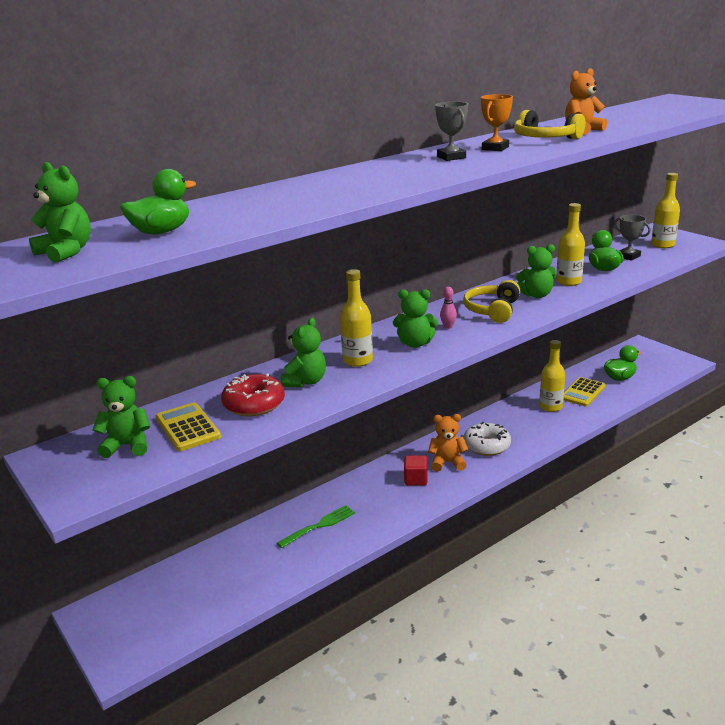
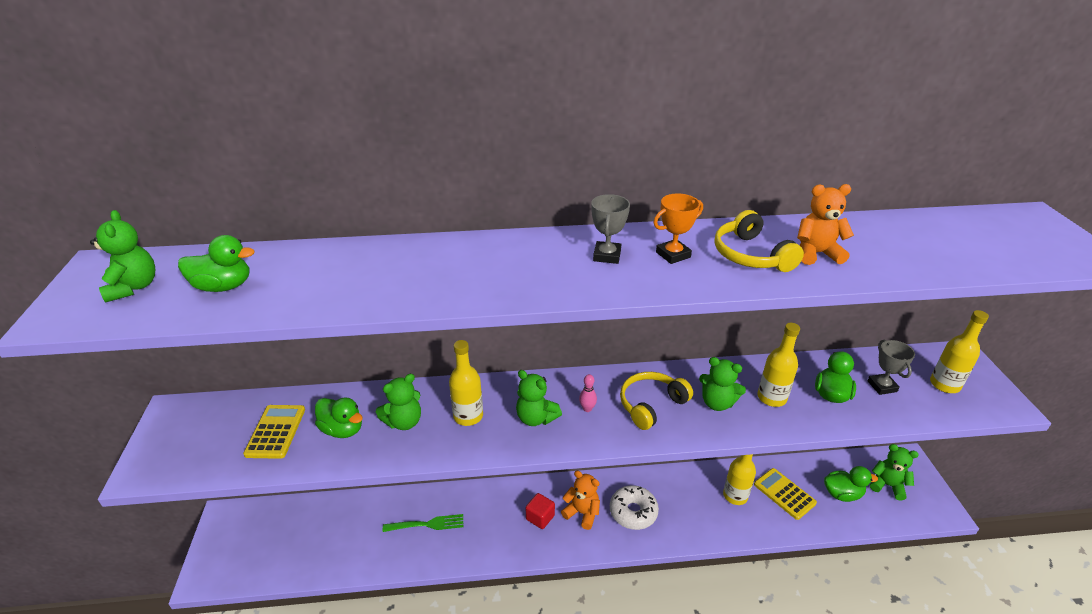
camera: 30 degrees right, 10 degrees up
green teddy bear [92,376,150,458] -> green teddy bear moved to [870,444,919,501]
red donut [221,373,285,416] -> green duck [315,398,363,438]
yellow calculator [564,377,606,407] -> yellow calculator turned 75 degrees clockwise [754,468,817,520]

